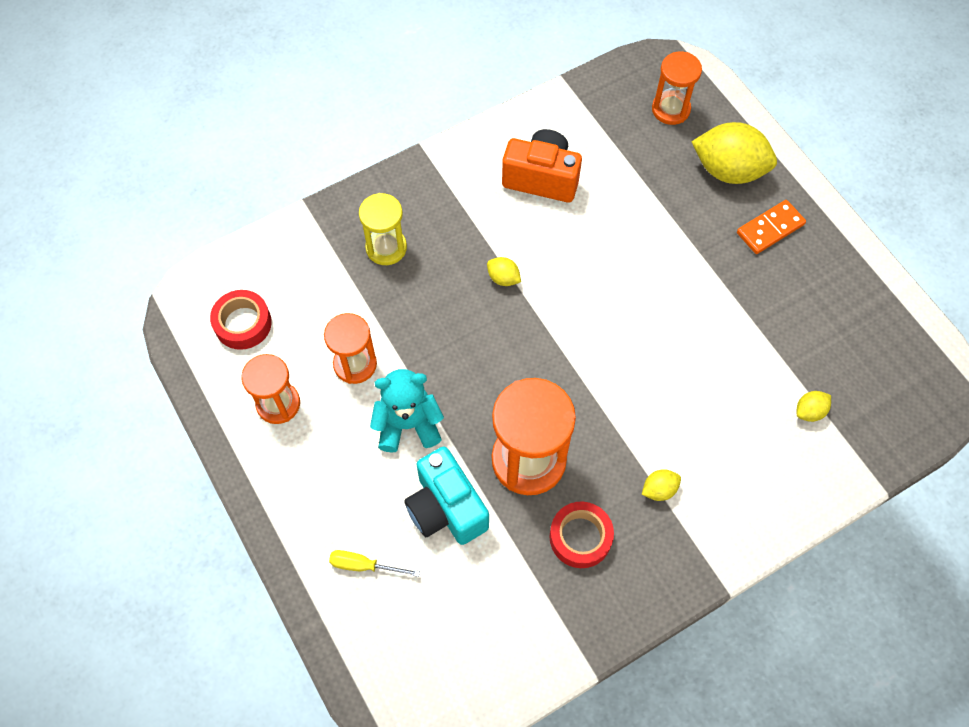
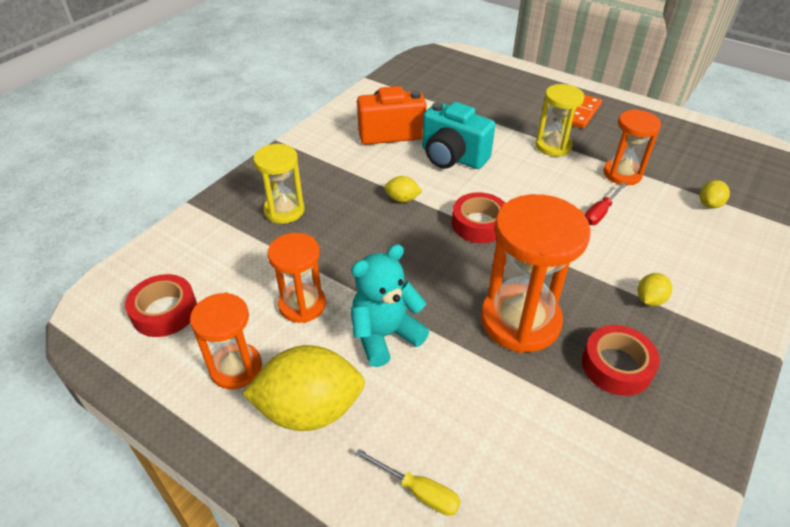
camera: 25 degrees left, 20 degrees down
yellow screwdriver [329,550,420,577] -> yellow screwdriver turned 135 degrees counterclockwise [355,449,461,516]
turquoise camera [404,446,489,545] -> turquoise camera moved to [422,102,495,169]
orange hourglass [652,52,702,125] -> orange hourglass moved to [603,109,661,185]
yellow lemon [692,122,777,184] -> yellow lemon moved to [242,345,365,431]
none -> red tape [452,192,505,243]
none -> yellow hourglass [535,84,584,156]
none -> red screwdriver [585,183,627,225]

